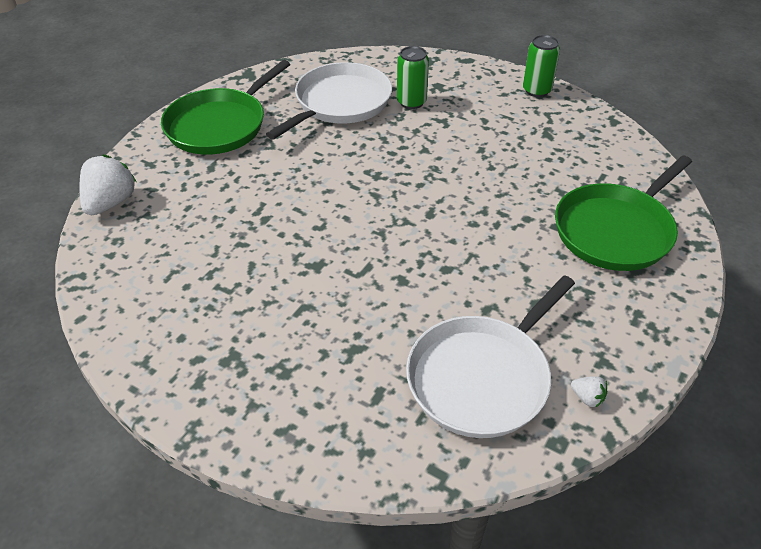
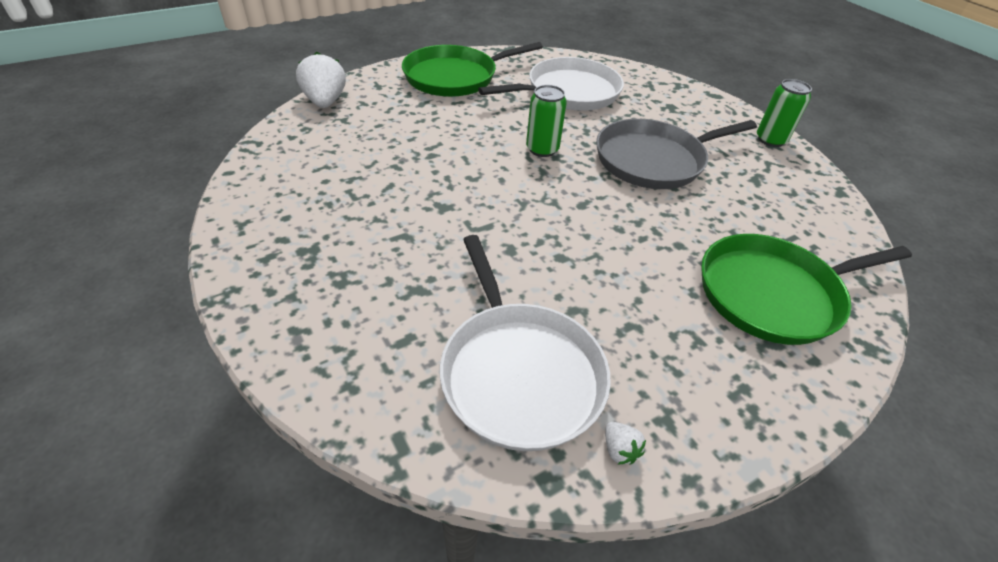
camera: 25 degrees right, 0 degrees up
white strawberry [80,154,137,215] -> white strawberry turned 60 degrees counterclockwise [296,52,346,108]
green can [397,46,429,109] -> green can moved to [526,85,567,157]
white pan [406,275,575,438] -> white pan turned 90 degrees counterclockwise [440,235,611,451]
none -> grey pan [596,119,757,189]

